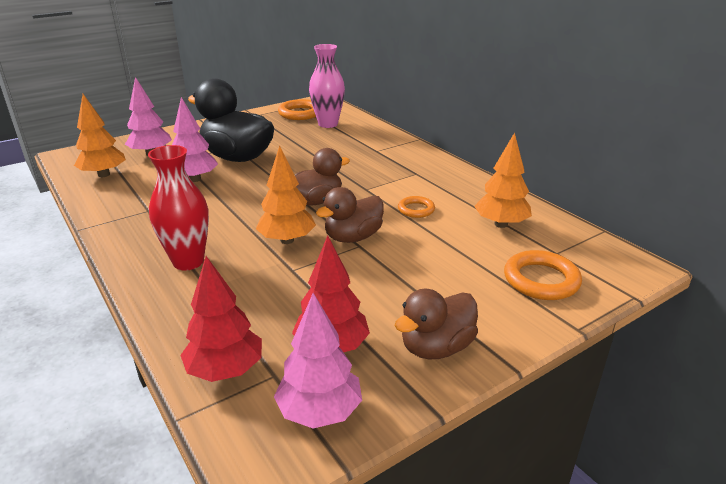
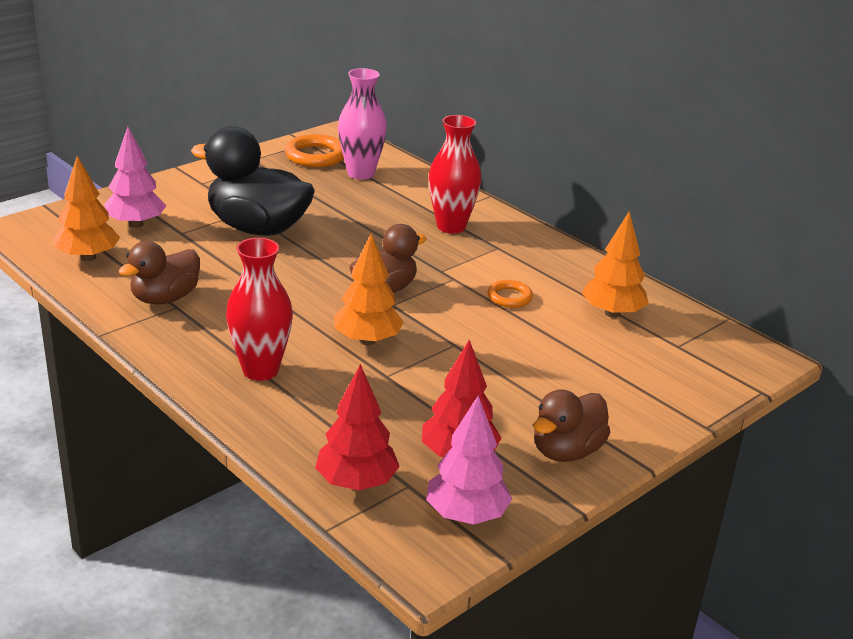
camera: 10 degrees left, 0 degrees up
pink tree [172,97,218,182] -> none
brown duck [316,187,384,243] -> brown duck moved to [118,241,200,304]
orange ring [504,250,582,300] -> none
none -> red vase [429,115,482,234]

